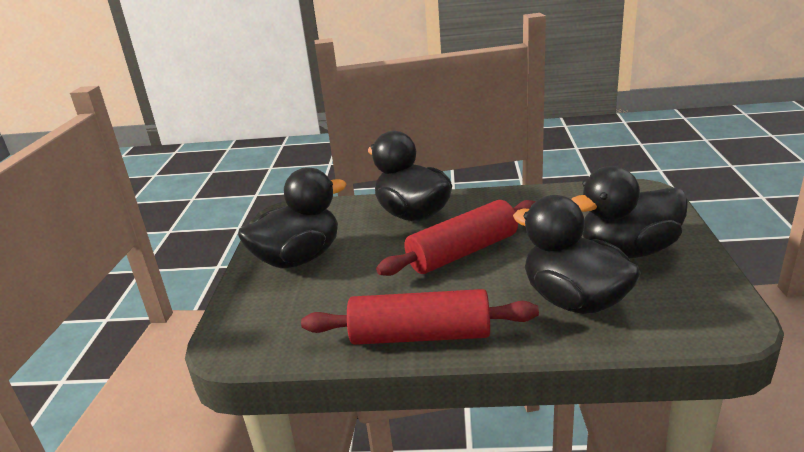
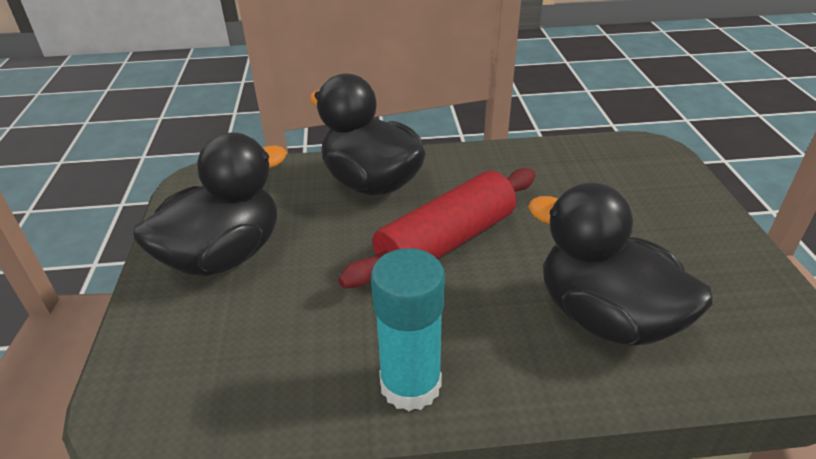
camera: 10 degrees left, 10 degrees up
red rolling pin [301,289,539,345] -> turquoise glue stick [371,248,445,411]
black duck [571,166,688,259] -> none

